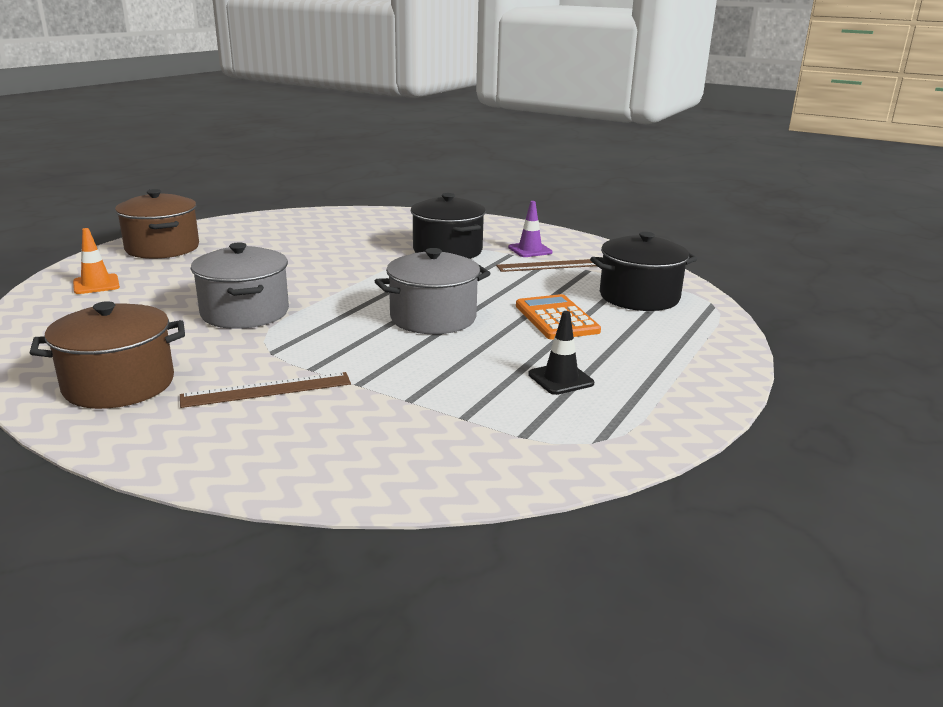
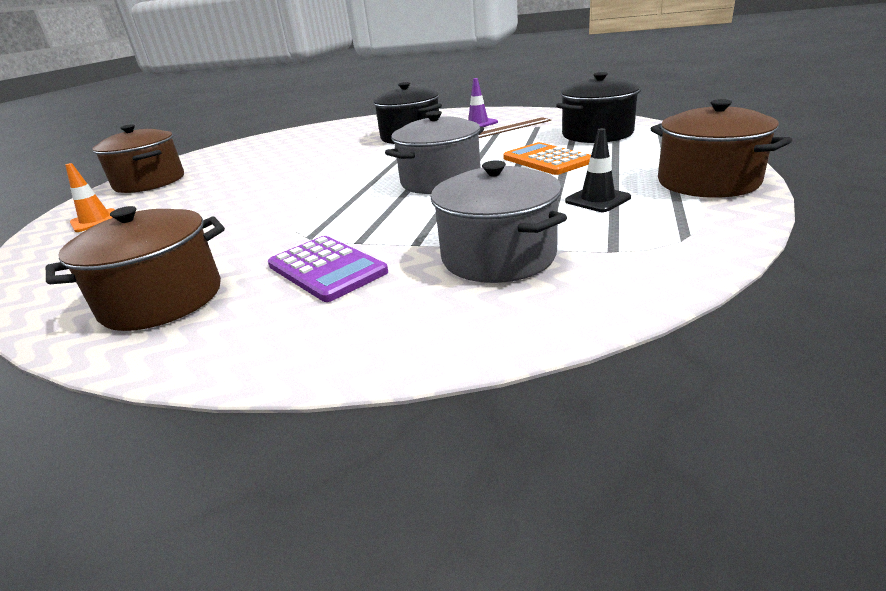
camera: 10 degrees left, 5 degrees up
brown ruler [180,372,351,408] -> purple calculator [268,236,388,302]
grey pot [191,242,289,329] -> grey pot moved to [431,160,567,283]
none -> brown pot [651,99,792,198]

